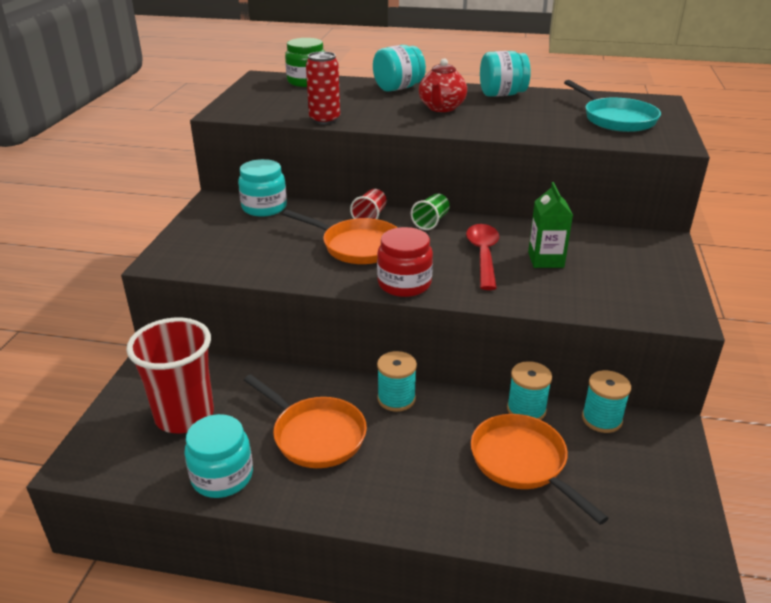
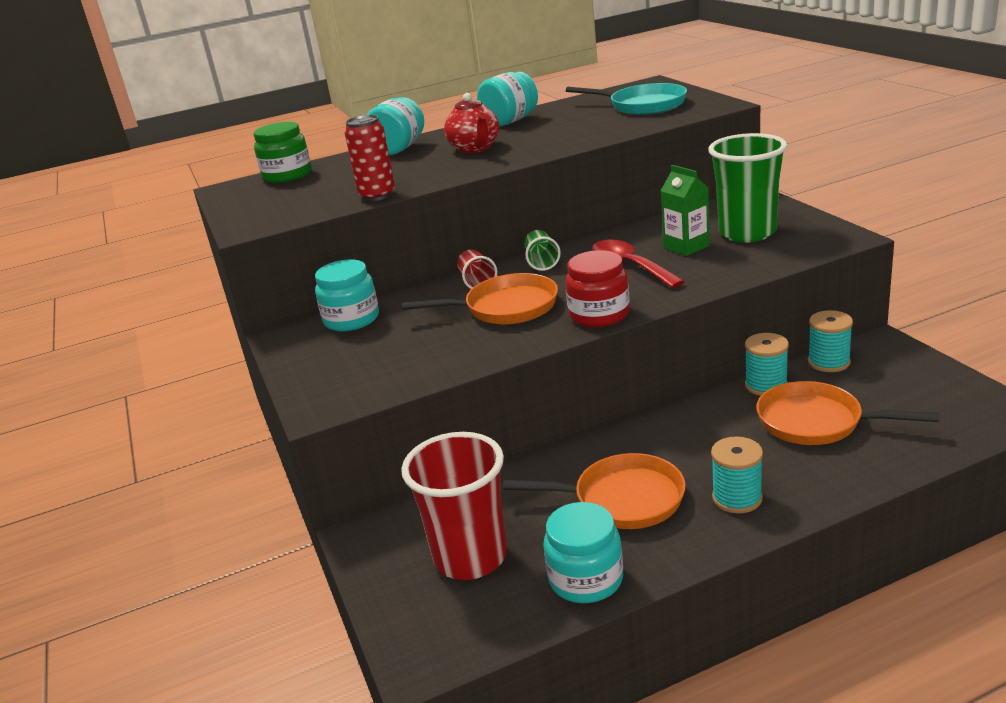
camera: 30 degrees left, 5 degrees down
turquoise spool [377,351,417,412] -> turquoise spool moved to [711,436,763,514]
none -> green cup [708,133,787,243]

